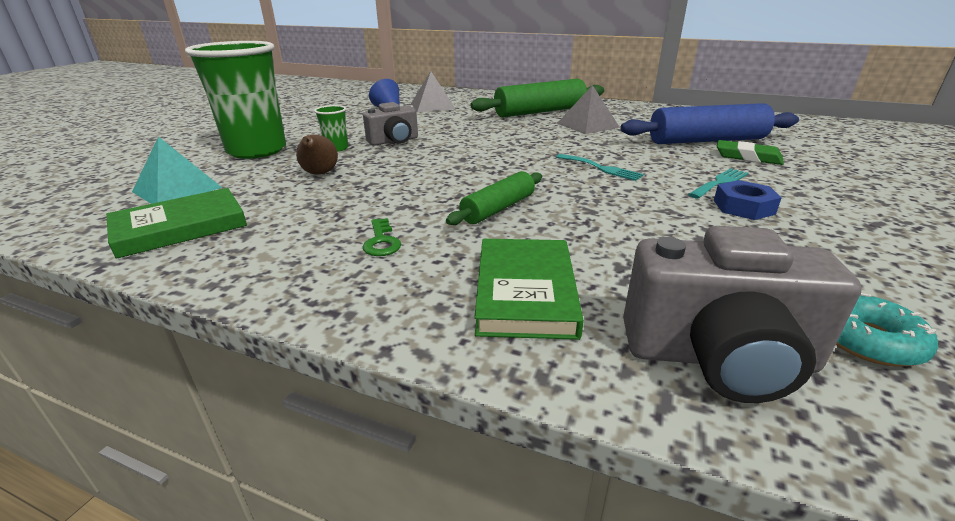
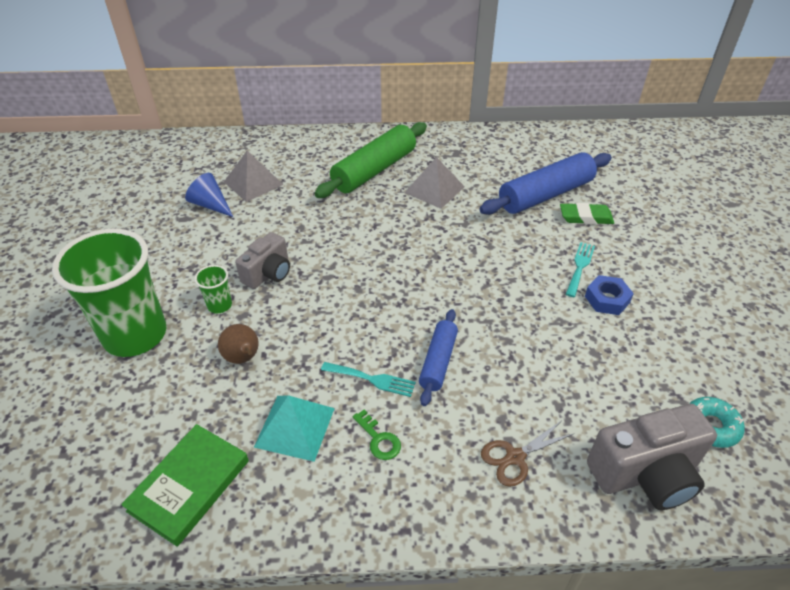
camera: 25 degrees left, 15 degrees up
turquoise pyramid [132,136,222,204] -> turquoise pyramid moved to [254,395,335,462]
green rolling pin [446,171,542,225] -> blue rolling pin [419,309,458,406]
green book [474,239,584,340] -> brown scissors [481,421,573,487]
turquoise fork [556,154,644,181] -> turquoise fork moved to [321,362,416,397]

